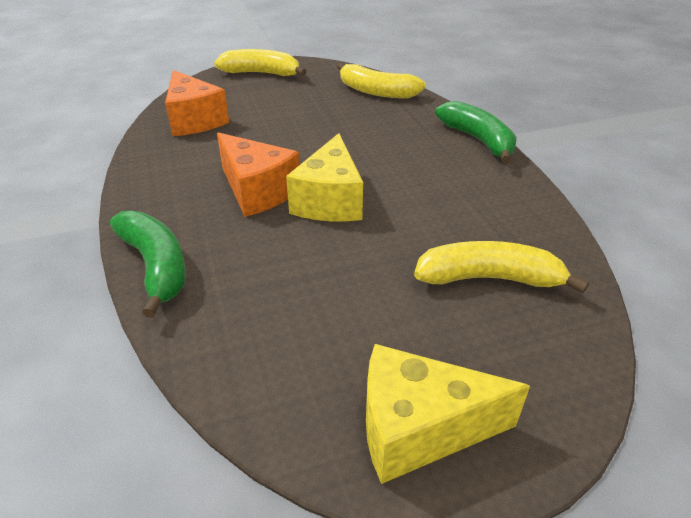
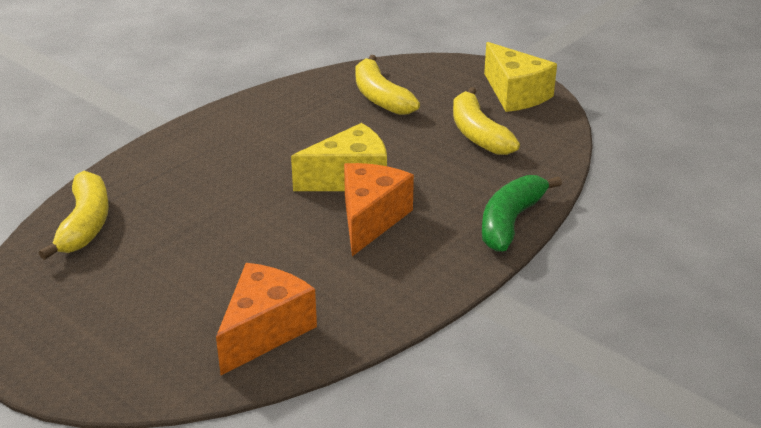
camera: 120 degrees left, 5 degrees down
yellow banana [214,49,307,76] -> yellow banana moved to [453,87,520,155]
green banana [435,101,517,164] -> none

